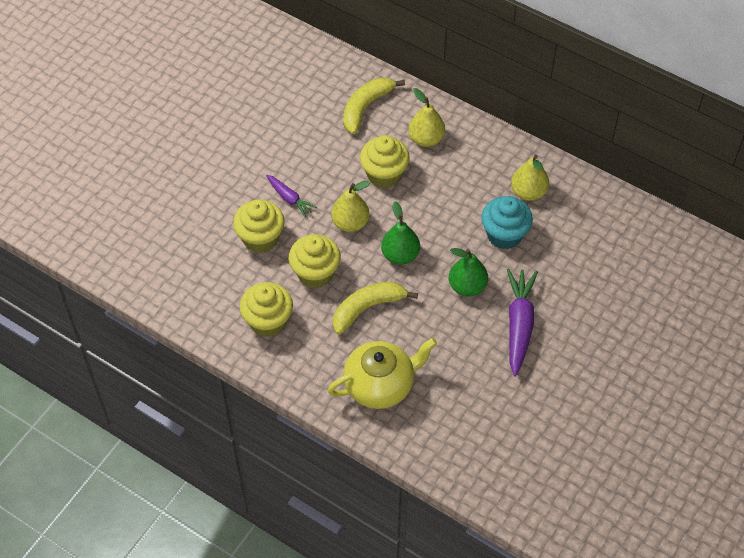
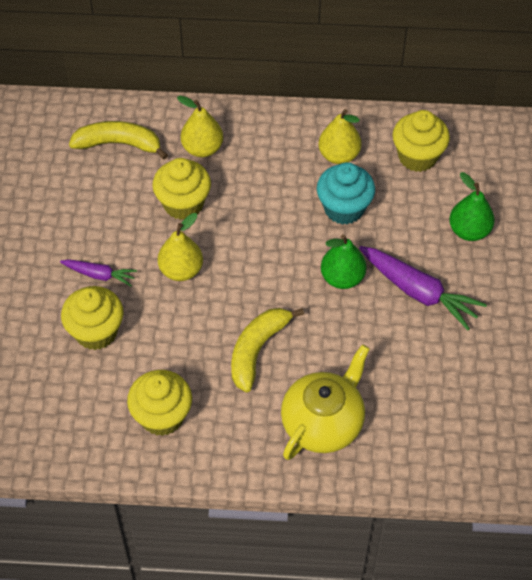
camera: 30 degrees left, 0 degrees up
yellow cupcake [289,234,341,288] -> yellow cupcake moved to [392,110,450,172]
yellow banana [343,78,405,134] -> yellow banana turned 90 degrees clockwise [69,121,168,160]
green pear [381,201,420,265] -> green pear moved to [449,172,495,241]
purple carrot [507,268,538,376] -> purple carrot turned 150 degrees clockwise [359,246,487,330]

